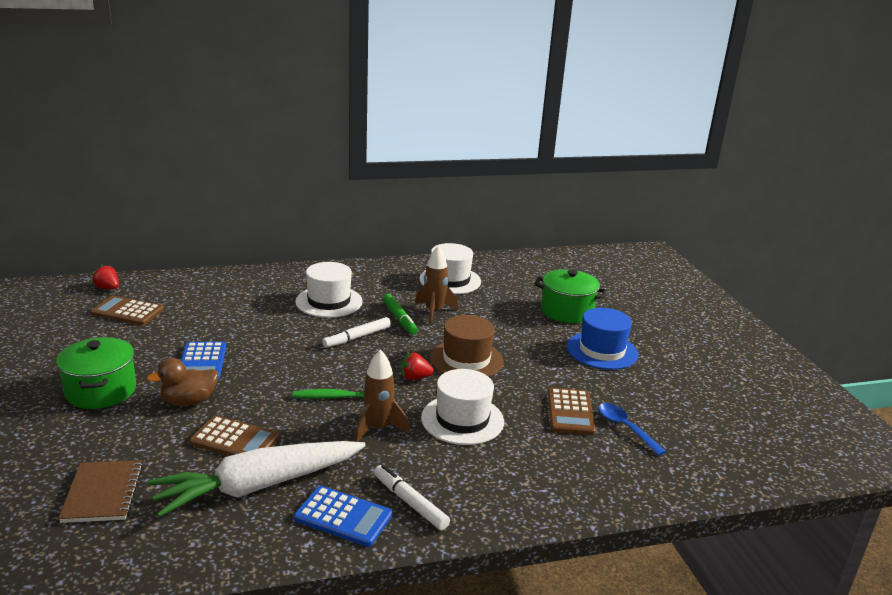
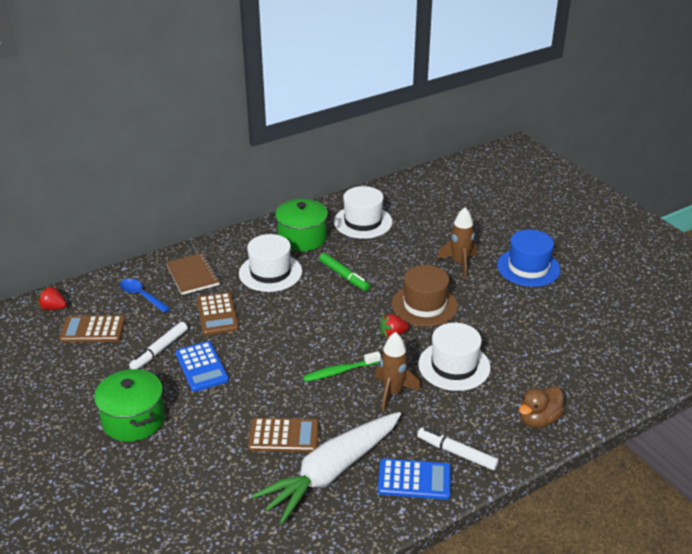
camera: 15 degrees left, 10 degrees up
brown notebook [58,460,143,523] -> brown notebook moved to [166,253,220,295]
brown duck [147,358,218,406] -> brown duck moved to [519,386,565,428]
white marker [322,317,391,348] -> white marker moved to [129,322,188,369]
brown rocket [415,246,458,324] -> brown rocket moved to [437,207,478,278]
green pot [534,269,607,323] -> green pot moved to [269,199,334,252]
brown calculator [547,388,596,435] -> brown calculator moved to [197,292,239,335]
blue spoon [598,403,666,455] -> blue spoon moved to [120,279,171,313]

